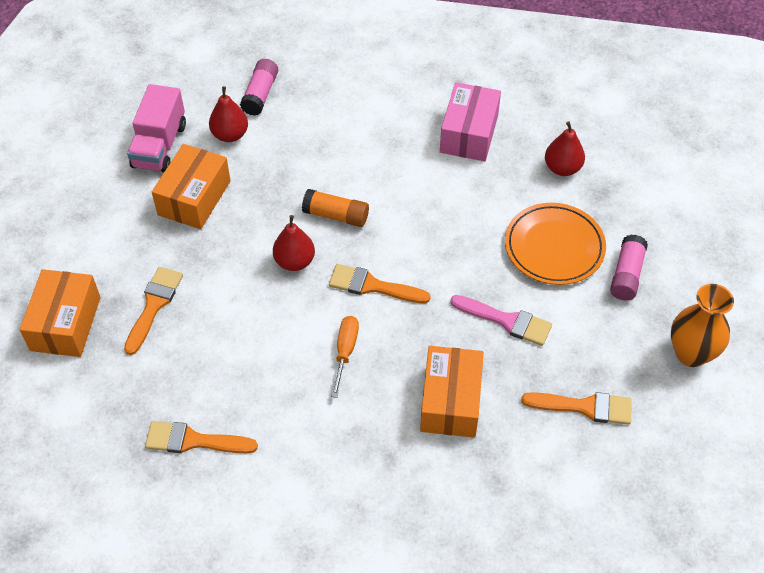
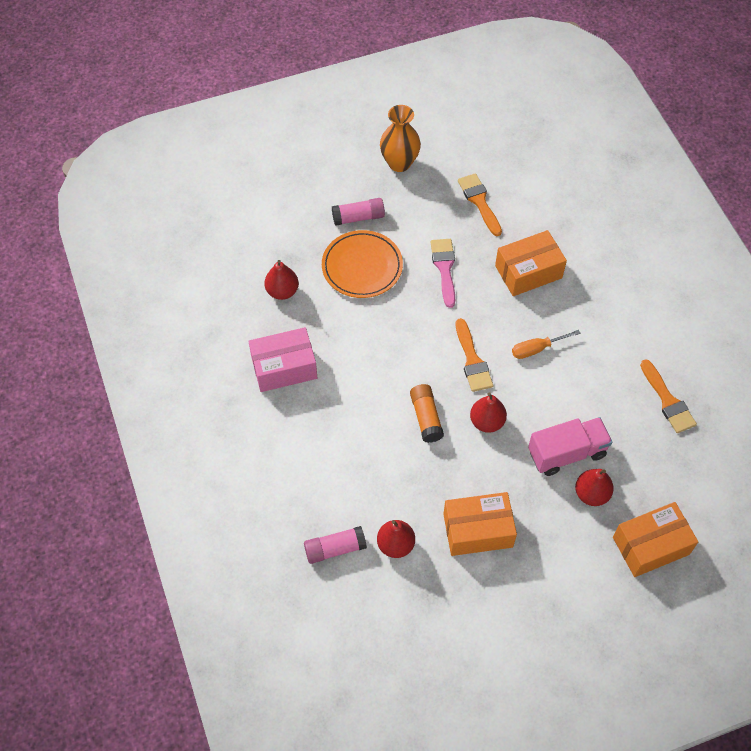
camera: 120 degrees left, 5 degrees up
orange brush [124,267,183,355] -> red pear [575,469,614,506]
pink truck [127,84,186,173] -> pink truck moved to [528,417,612,476]

